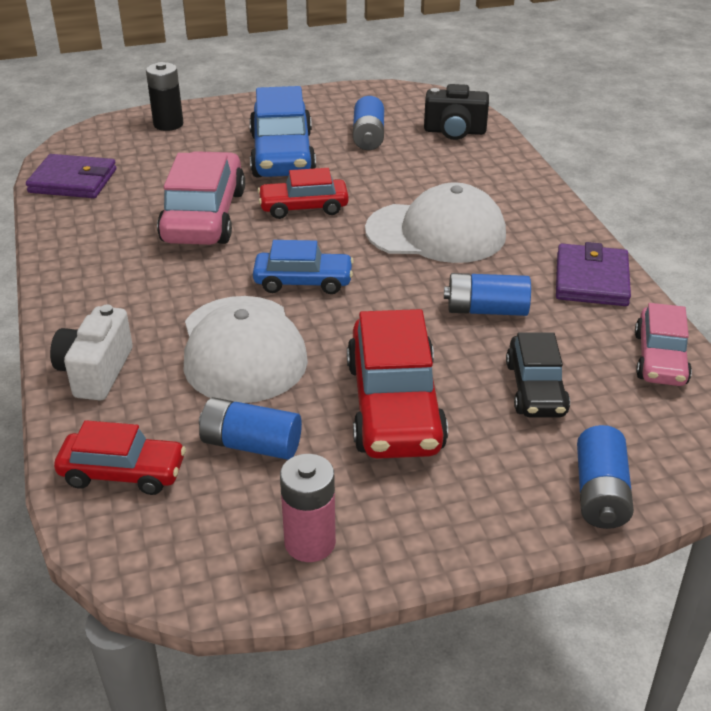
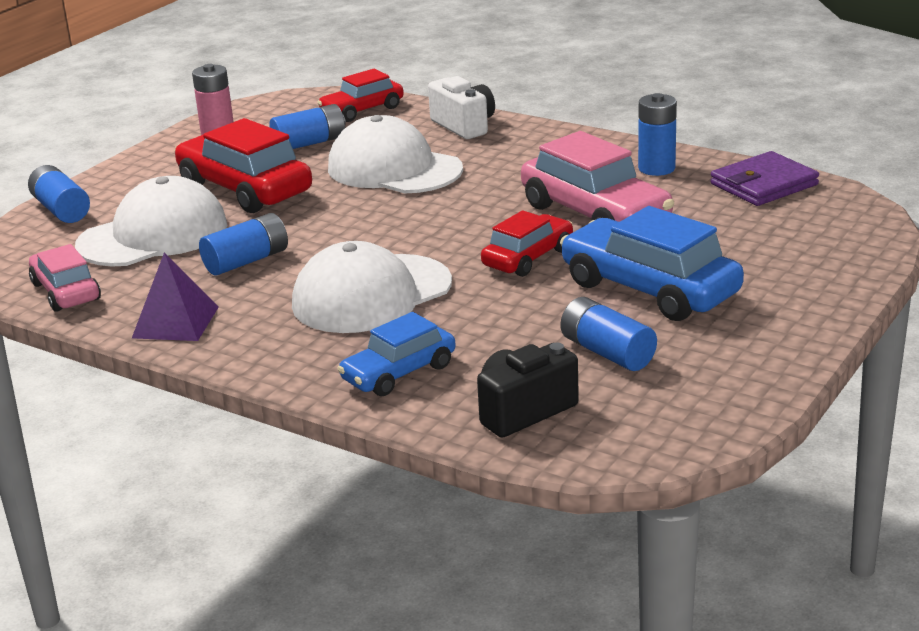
camera: 140 degrees right, 10 degrees down
black battery [146,62,184,131] -> none
blue car [253,240,354,294] -> blue car moved to [337,312,456,396]
black car [506,332,570,418] -> white cap [75,176,227,266]
purple wallet [556,242,631,306] -> purple pyramid [132,253,219,341]
none -> blue battery [638,93,677,176]

